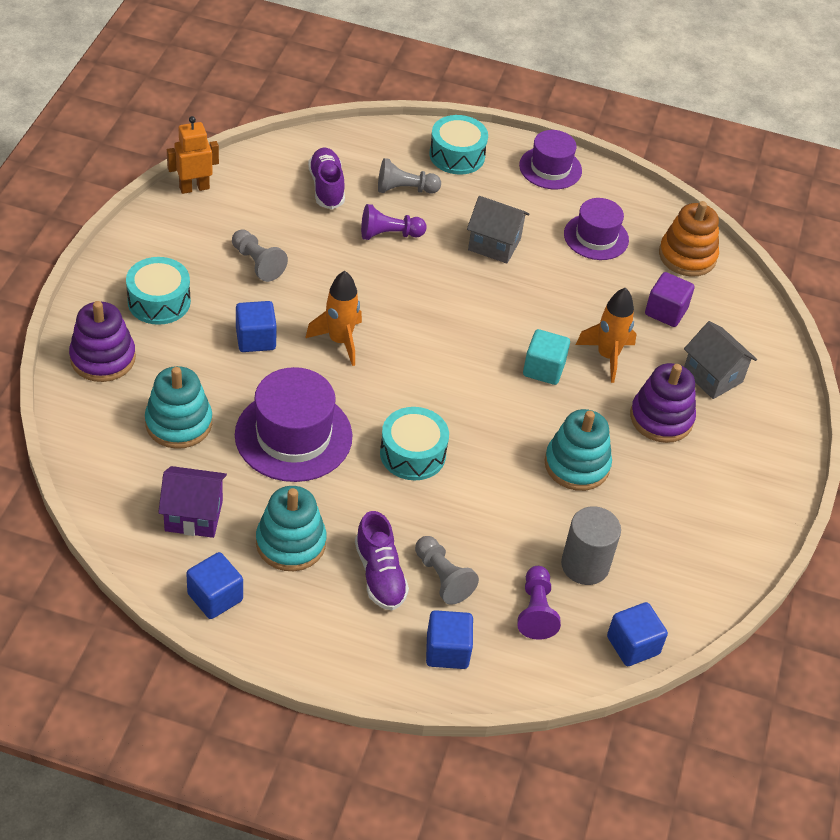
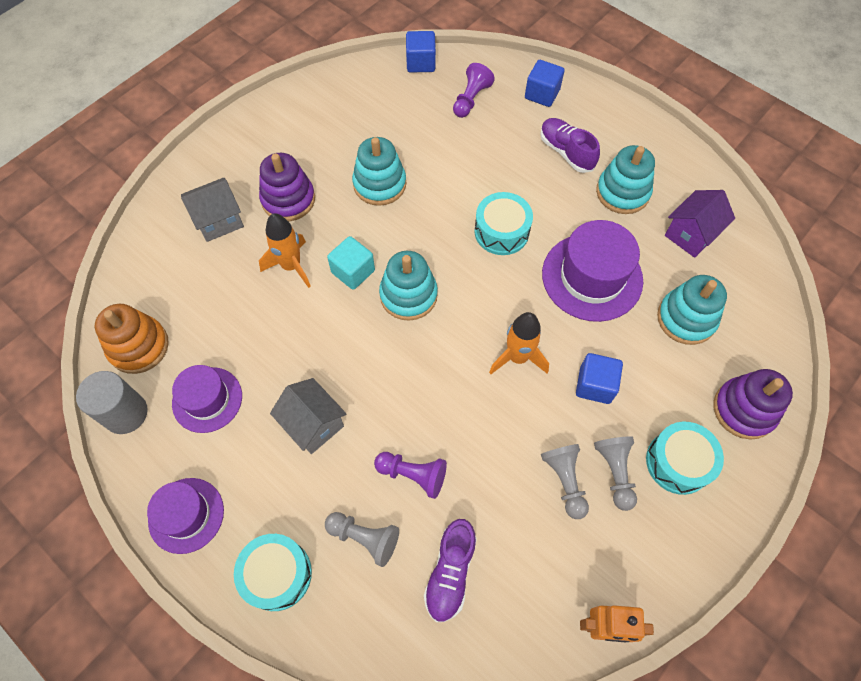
camera: 150 degrees left, 15 degrees up
purple house [158,466,227,538] -> purple house turned 75 degrees counterclockwise [665,190,735,258]
blue cube [186,552,243,619] -> none
purple shoe [355,511,409,611] -> purple shoe turned 45 degrees counterclockwise [540,118,600,173]
grey pawn [415,536,479,605] -> grey pawn moved to [594,436,637,511]
grey cylinder [561,506,621,585] -> grey cylinder moved to [76,371,148,434]
purple cube [645,272,695,327] -> none
grey house [684,321,757,399] -> grey house turned 75 degrees clockwise [181,178,244,242]
none -> turquoise stacking toy [379,251,438,321]

